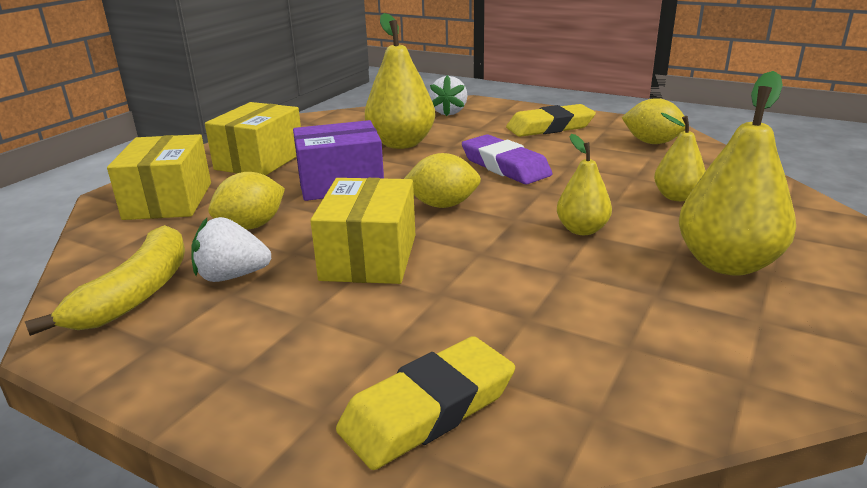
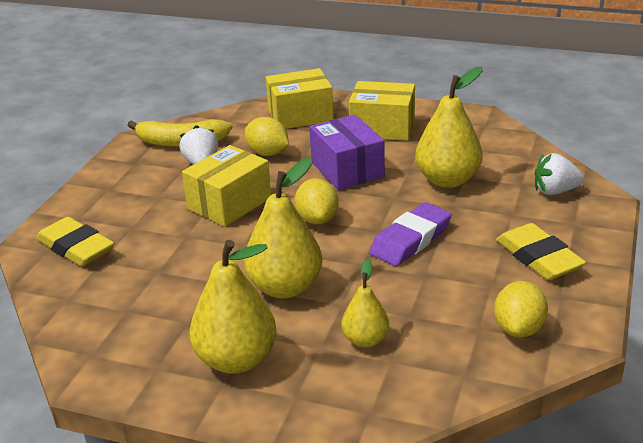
camera: 80 degrees right, 5 degrees up
yellow box [310,178,415,284] -> yellow box turned 45 degrees counterclockwise [182,145,271,227]
yellow pear [557,134,612,235] -> yellow pear [244,158,322,299], size x1.76

